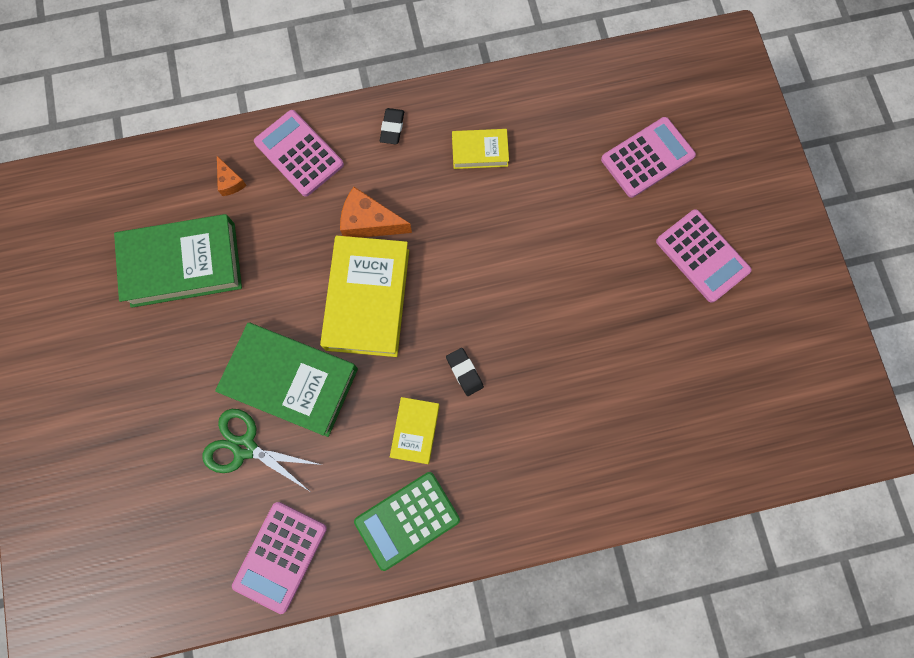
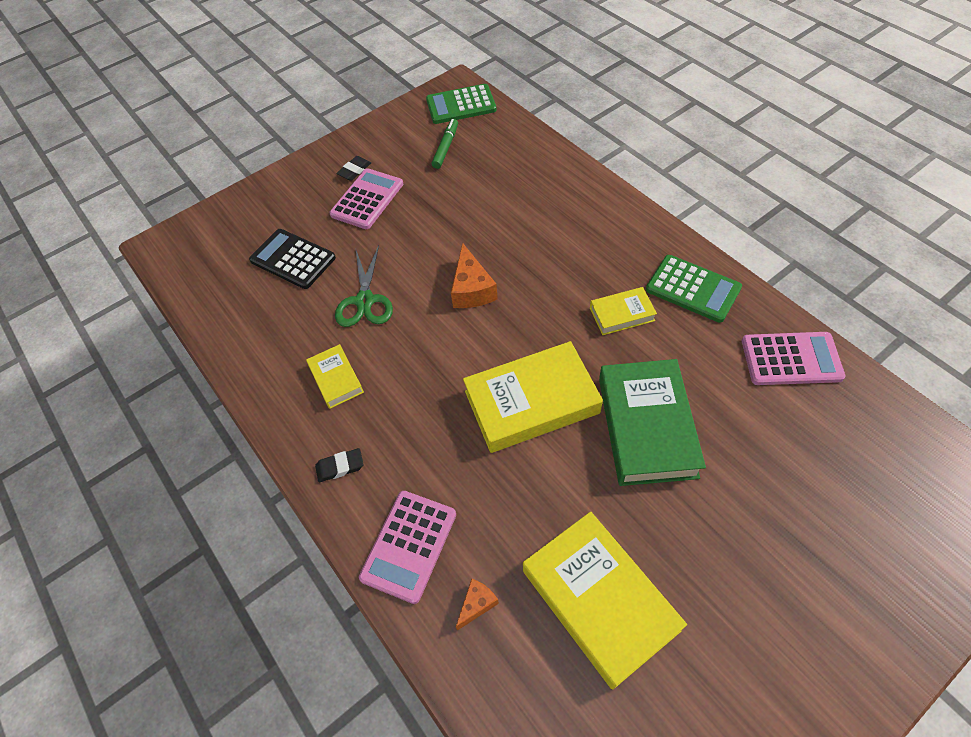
camera: 110 degrees left, 20 degrees down
green book [114,214,242,308] -> yellow book [523,512,687,689]
green scissors [202,409,322,492] -> green scissors moved to [335,246,393,327]
orange cheese [340,187,412,238] -> orange cheese moved to [451,243,498,308]
black eraser [446,348,484,396] -> black eraser moved to [336,156,371,181]
pink calculator [601,117,696,198] -> black calculator [249,229,336,289]
none -> green calculator [426,84,496,124]
none -> green marker [432,119,458,169]

